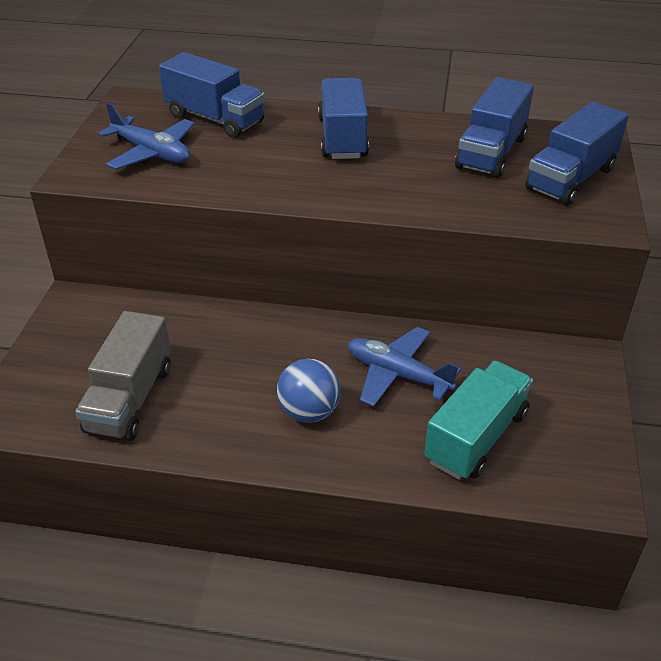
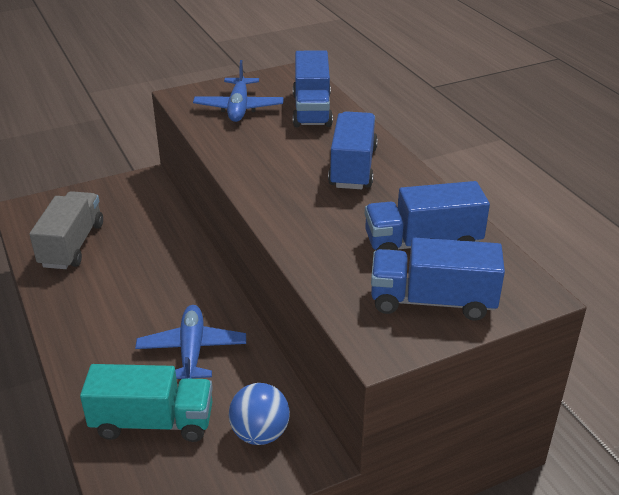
camera: 55 degrees right, 5 degrees down
grey truck [75,311,171,441] -> grey truck turned 120 degrees clockwise [29,191,103,269]
blue ball [277,359,341,423] -> blue ball moved to [229,383,290,445]
blue truck [318,78,369,159] -> blue truck turned 45 degrees counterclockwise [328,111,378,189]

